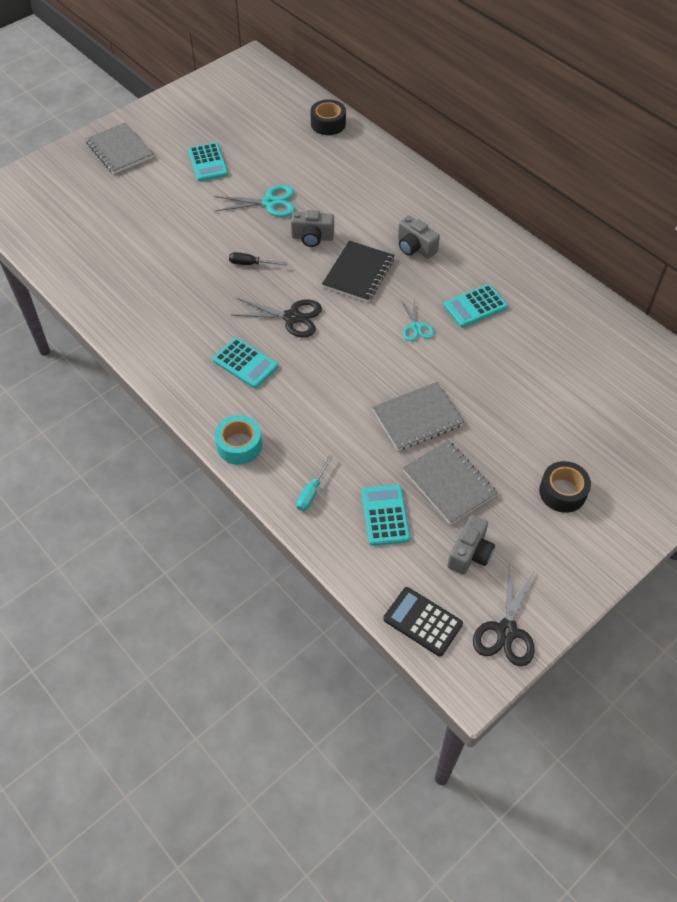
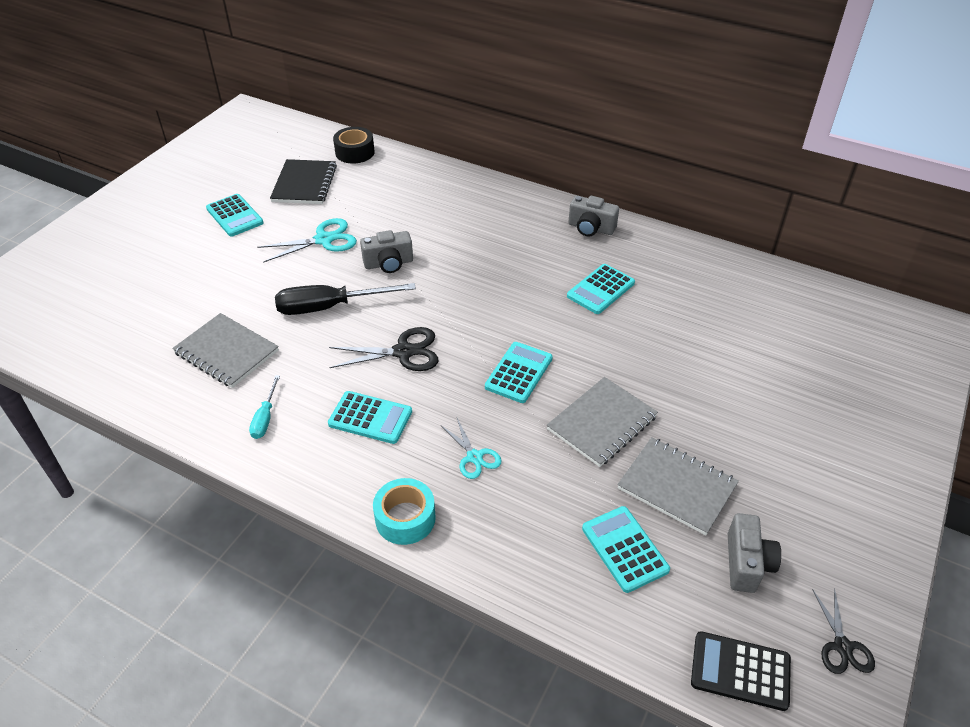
camera: 20 degrees left, 10 degrees down
grey notebook [85,122,154,174] -> grey notebook moved to [172,313,279,388]
black screwdriver [229,252,288,266] -> black screwdriver [275,283,416,315], size x1.93
turquoise screwdriver [296,455,333,511] -> turquoise screwdriver moved to [249,375,280,439]
black notebook [322,241,394,302] -> black notebook moved to [270,159,337,204]
grey camera [398,215,440,259] -> grey camera moved to [568,196,619,237]
turquoise scissors [401,298,434,341] -> turquoise scissors moved to [442,418,502,479]
black scissors [473,563,535,667] -> black scissors [812,588,875,674], size x0.64
black tape [539,461,591,513] -> none
none -> turquoise calculator [485,342,553,403]

